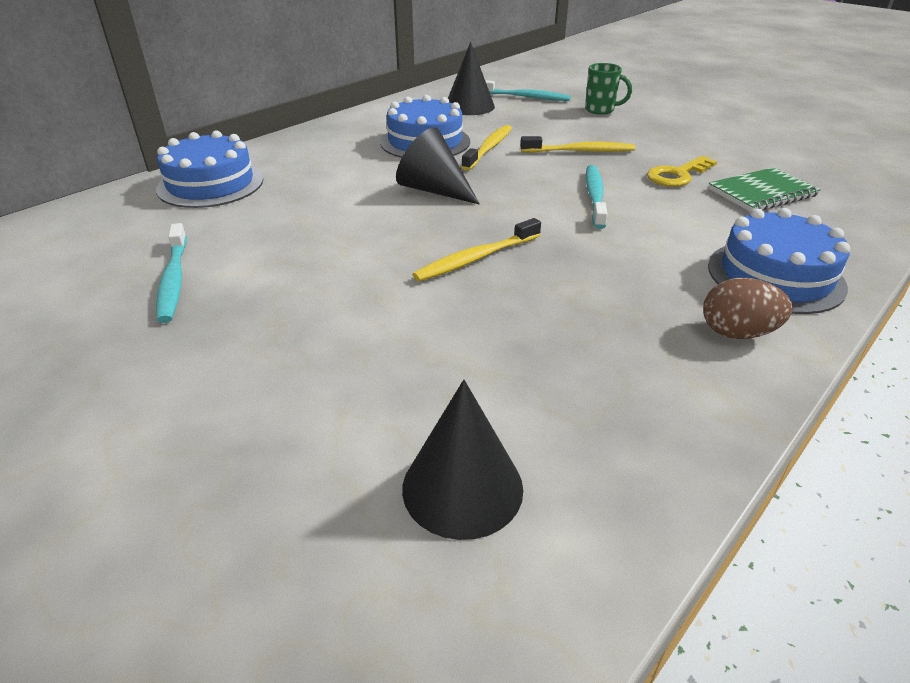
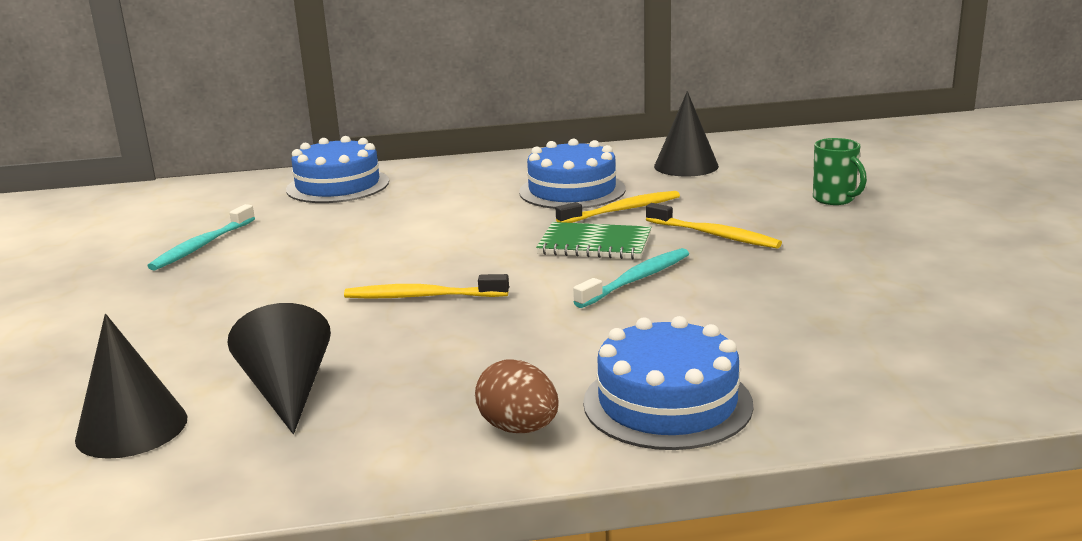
camera: 40 degrees right, 15 degrees down
black cone [396,127,480,205] -> black cone moved to [227,303,331,434]
turquoise toothbrush [485,80,571,101] -> none
yellow key [647,156,717,187] -> none
green notebook [708,167,821,212] -> green notebook moved to [536,222,651,259]

